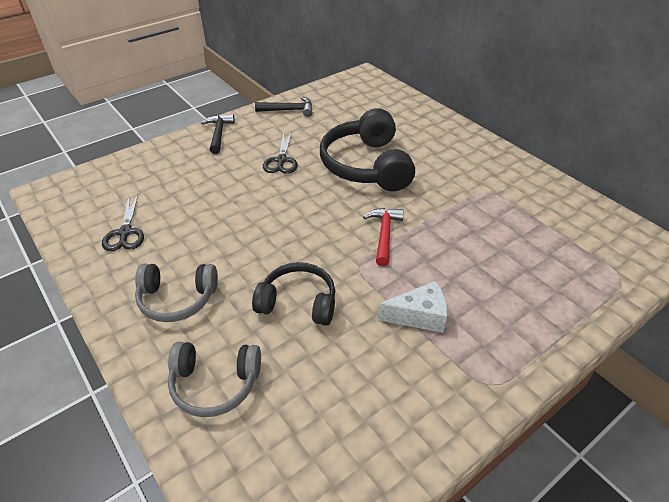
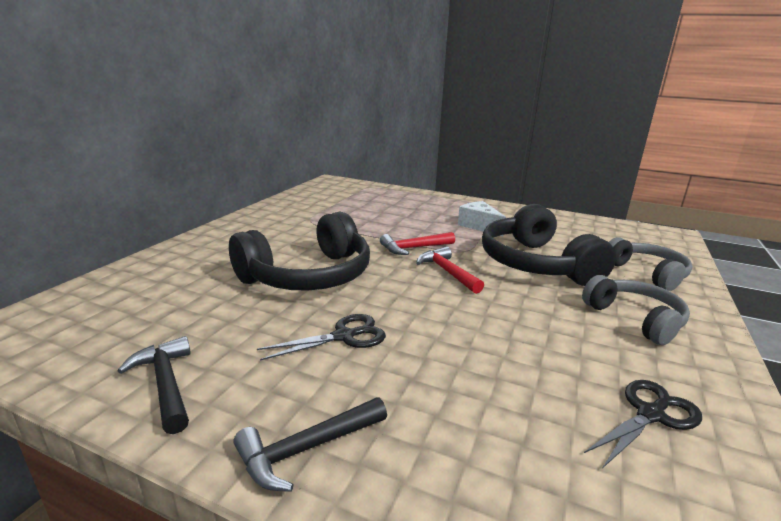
camera: 120 degrees left, 20 degrees down
black headphones [252,262,335,326] -> black headphones [482,204,616,286], size x1.63
none -> red hammer [416,247,484,294]

